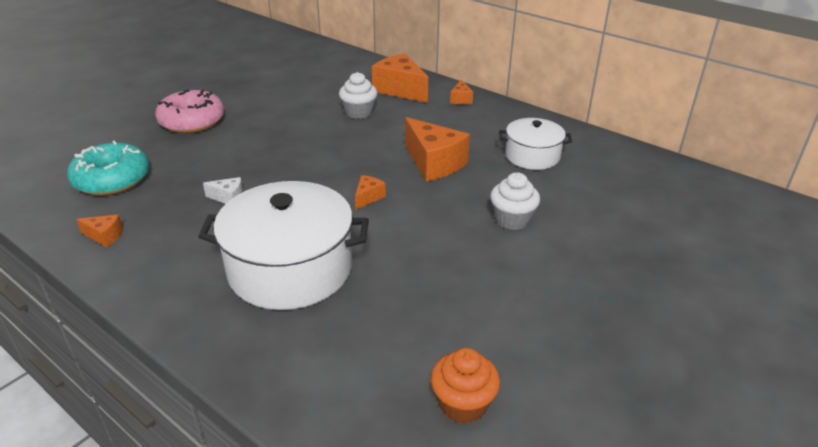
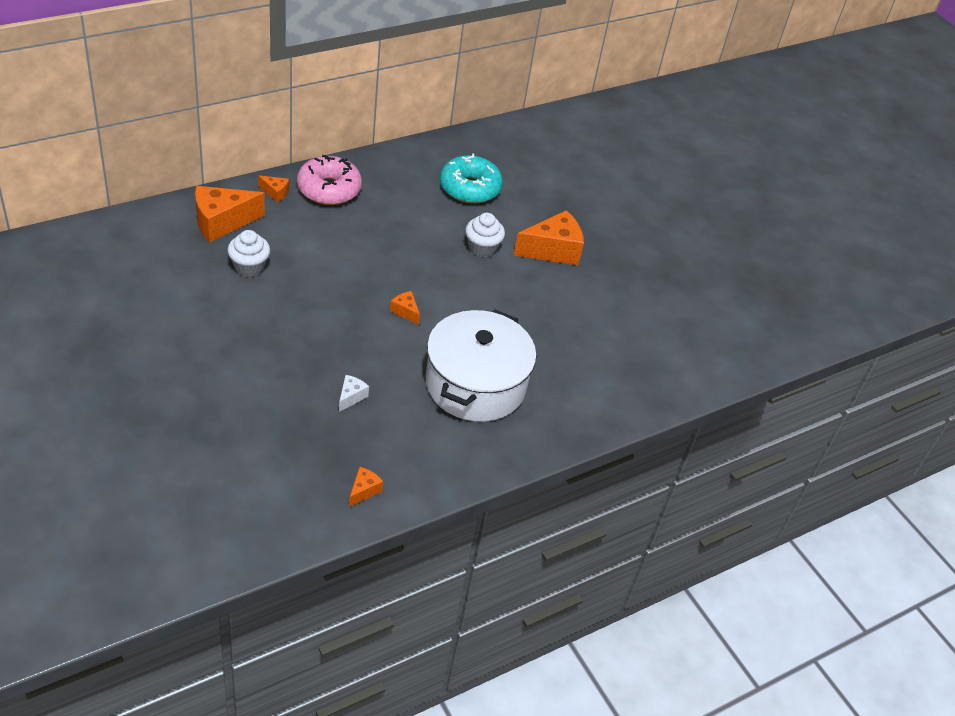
camera: 75 degrees left, 10 degrees up
turquoise donut [67,141,149,196] -> turquoise donut moved to [440,153,503,204]
pink donut [155,90,224,133] -> pink donut moved to [297,155,362,205]
orange cheese [405,117,470,181] -> orange cheese moved to [513,210,584,265]
orange cupcake [430,348,500,424] -> none
white pot [499,118,572,170] -> none

